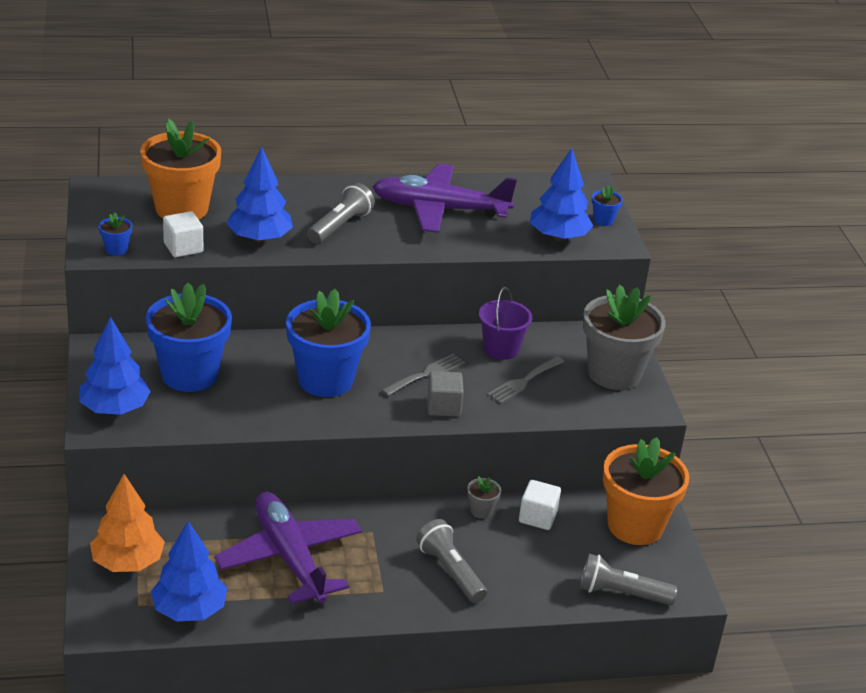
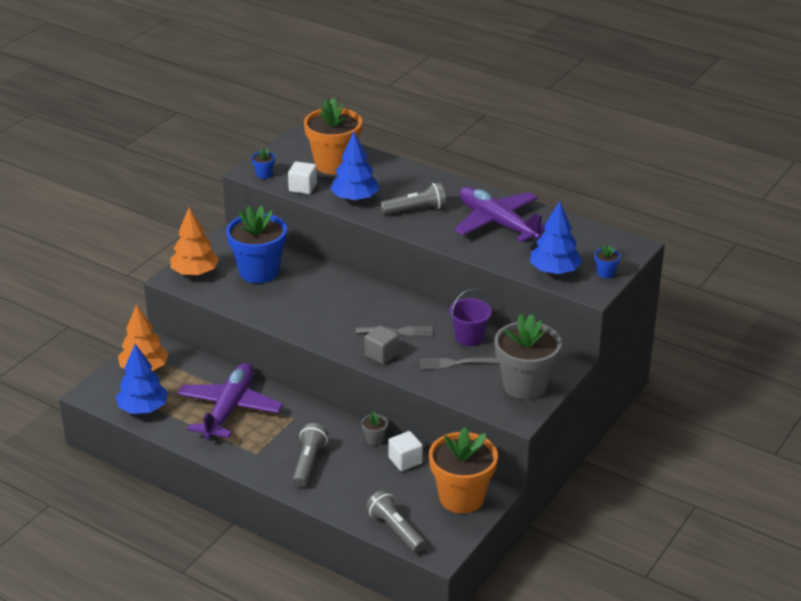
camera: 45 degrees right, 0 degrees up
blue tree [79,317,151,415] -> orange tree [170,208,219,276]
blue flower pot [286,289,371,397] -> none

